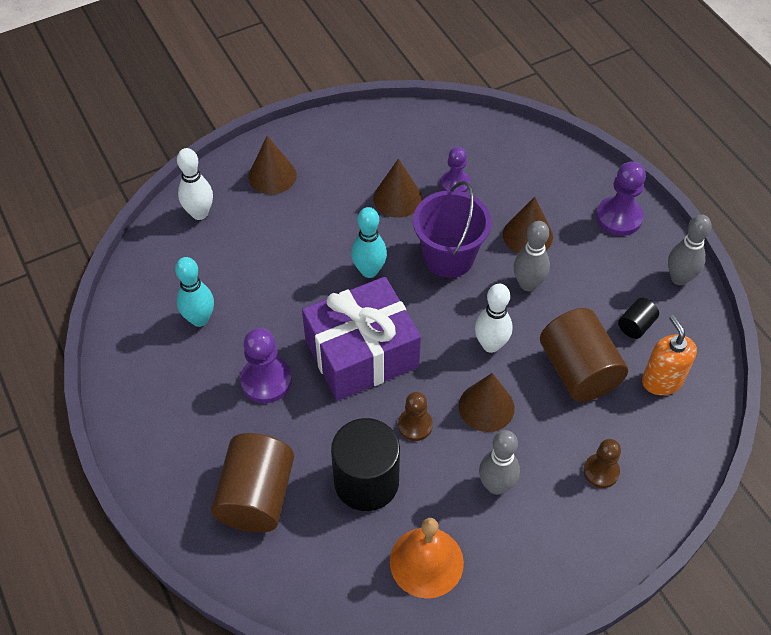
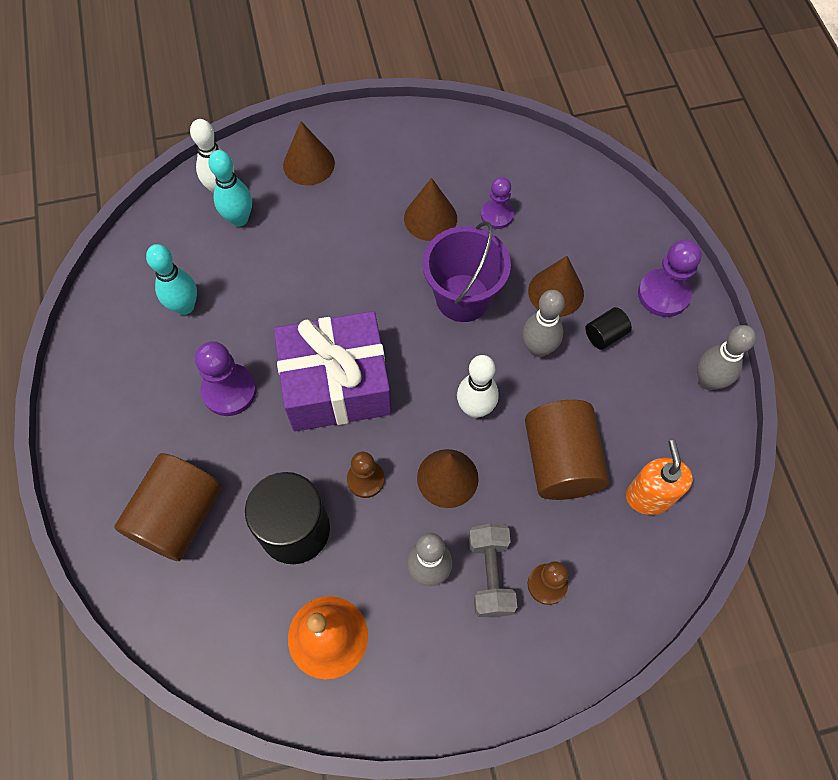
camera: 15 degrees right, 10 degrees up
turquoise bowling pin [351,207,387,278] -> turquoise bowling pin moved to [208,150,252,226]
black cylinder [618,298,659,339] -> black cylinder moved to [585,307,632,350]
none -> grey dumbbell [469,524,517,617]

